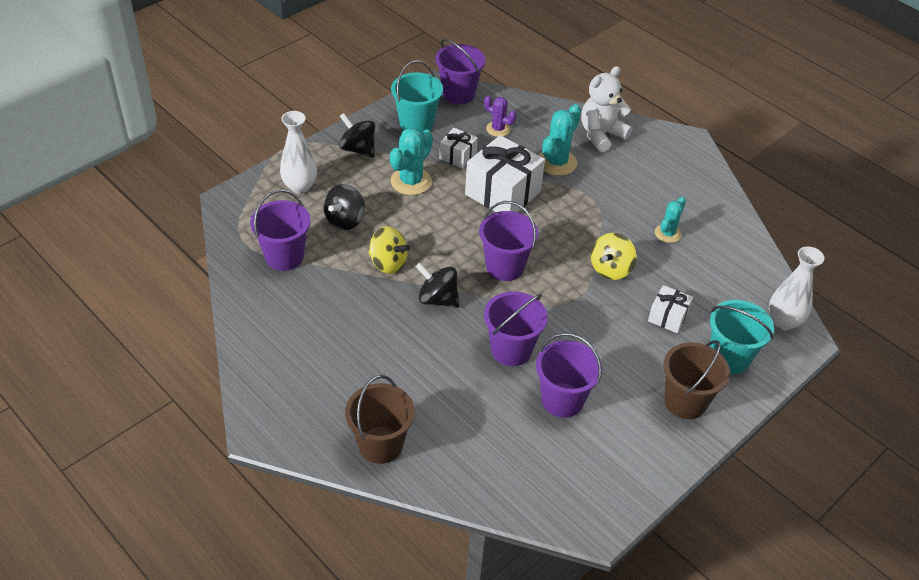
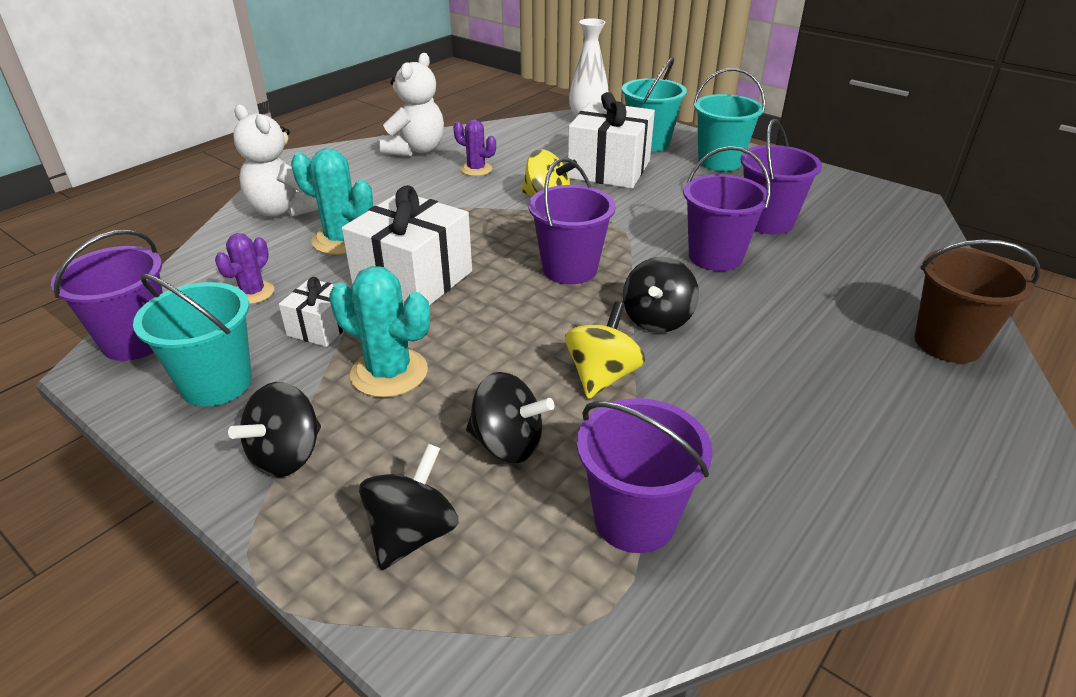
camera: 95 degrees left, 10 degrees down
white vase [280,111,317,194] -> black spinning top [359,444,458,570]
white gift [648,285,693,333] -> white gift [567,92,655,189], size x1.93
turquoise cactus [655,197,686,243] -> purple cactus [453,119,496,176]
brown bucket [664,340,730,419] -> turquoise bucket [693,68,765,171]
none -> white teddy bear [379,53,444,156]

